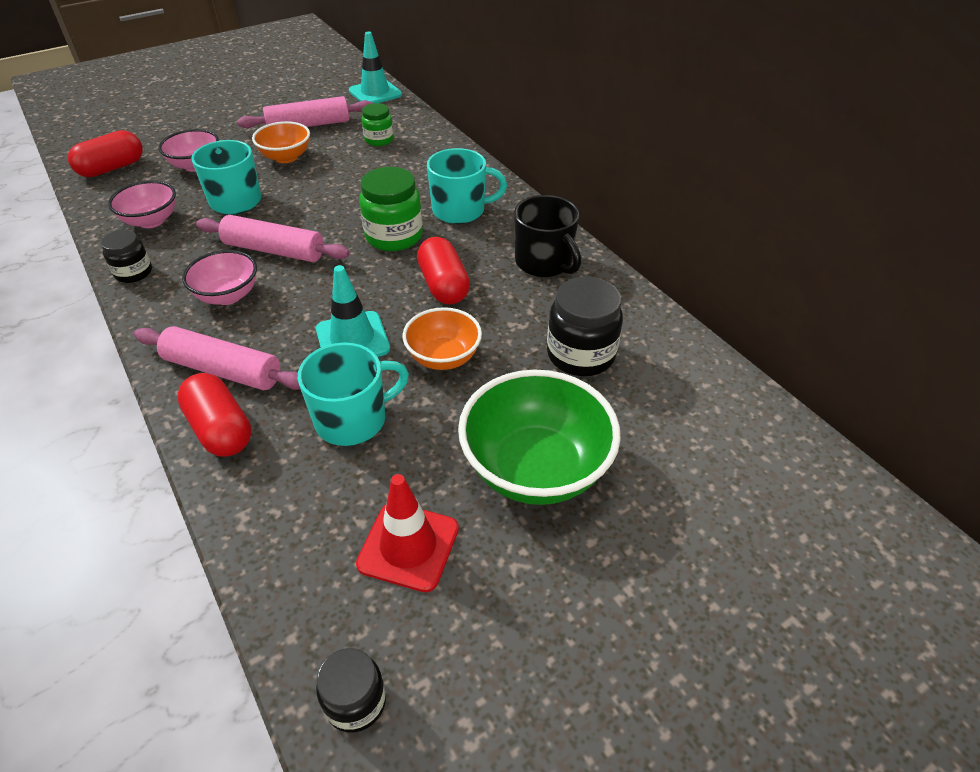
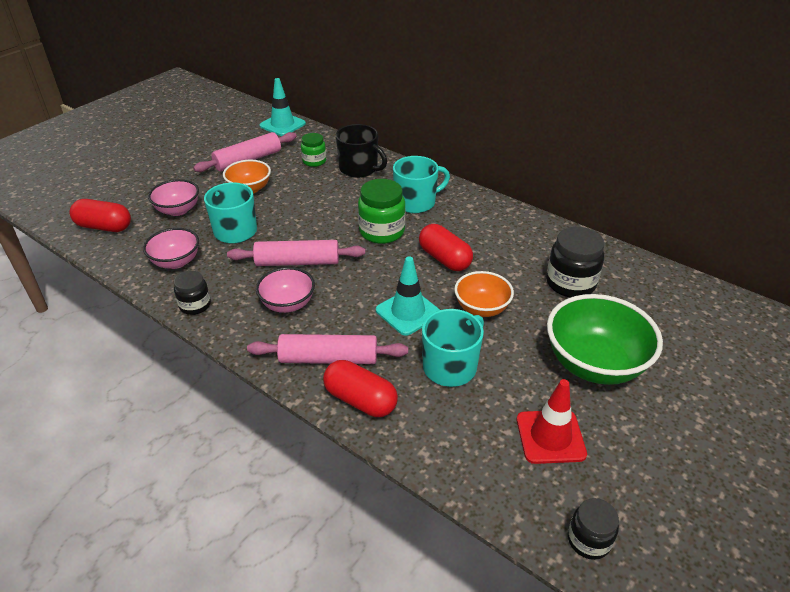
camera: 20 degrees left, 5 degrees down
red capsule [68,130,143,177] -> red capsule turned 75 degrees clockwise [70,199,131,232]
black mug [514,195,581,277] -> black mug moved to [336,124,387,178]

